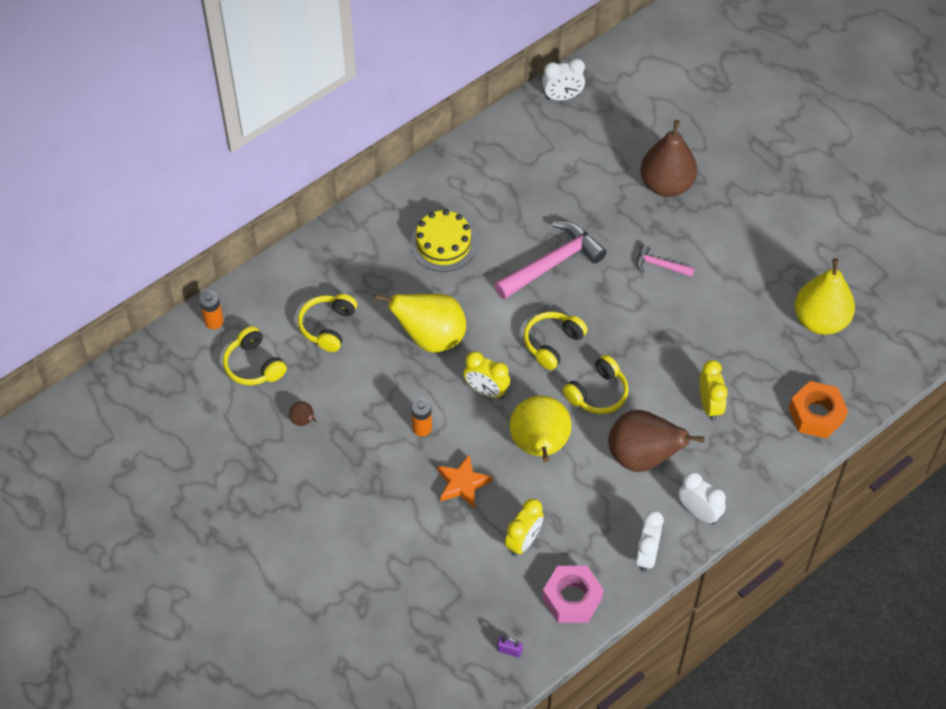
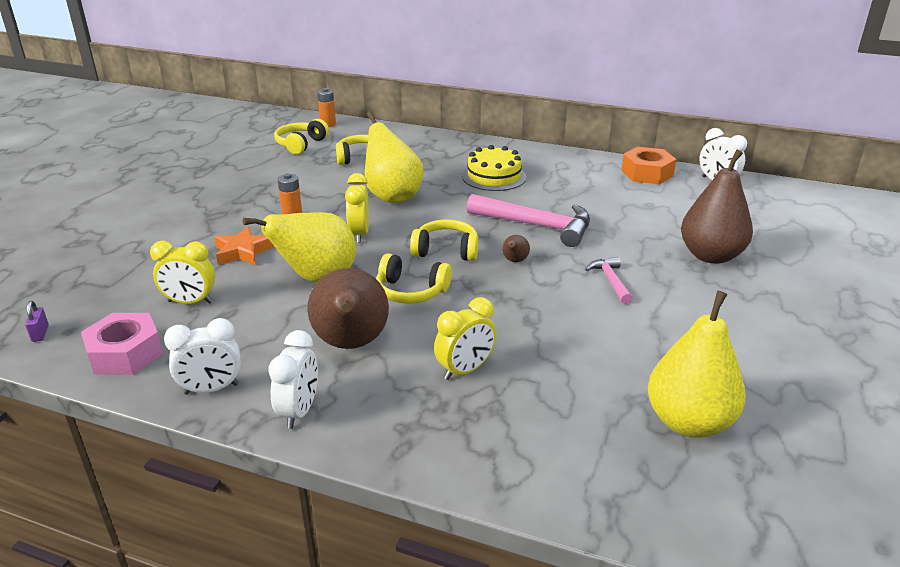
camera: 60 degrees right, 25 degrees down
brown pear [289,401,317,426] -> brown pear moved to [502,235,530,262]
orange nut [789,381,848,439] -> orange nut moved to [621,147,676,184]

